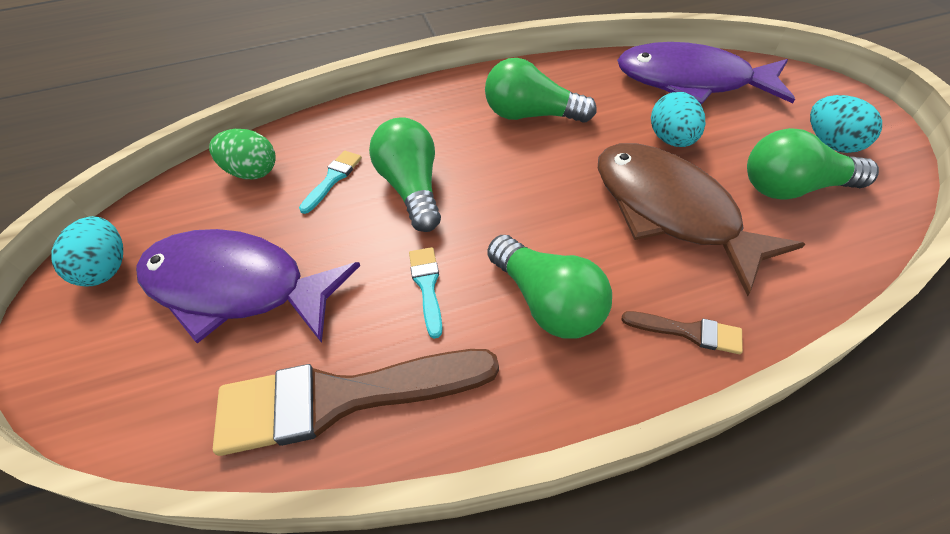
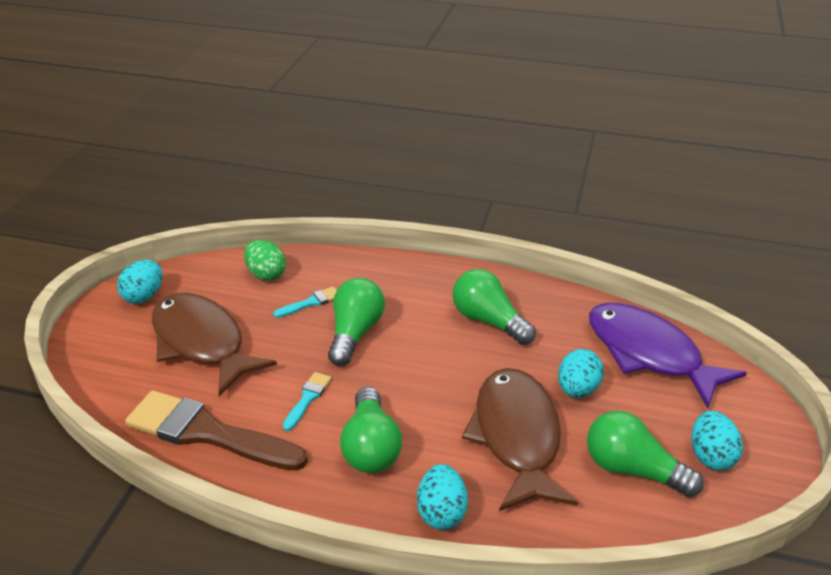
camera: 30 degrees right, 15 degrees down
purple fish [136,229,360,343] -> brown fish [152,293,277,396]
brown brush [621,311,743,354] -> turquoise egg [417,464,468,530]

